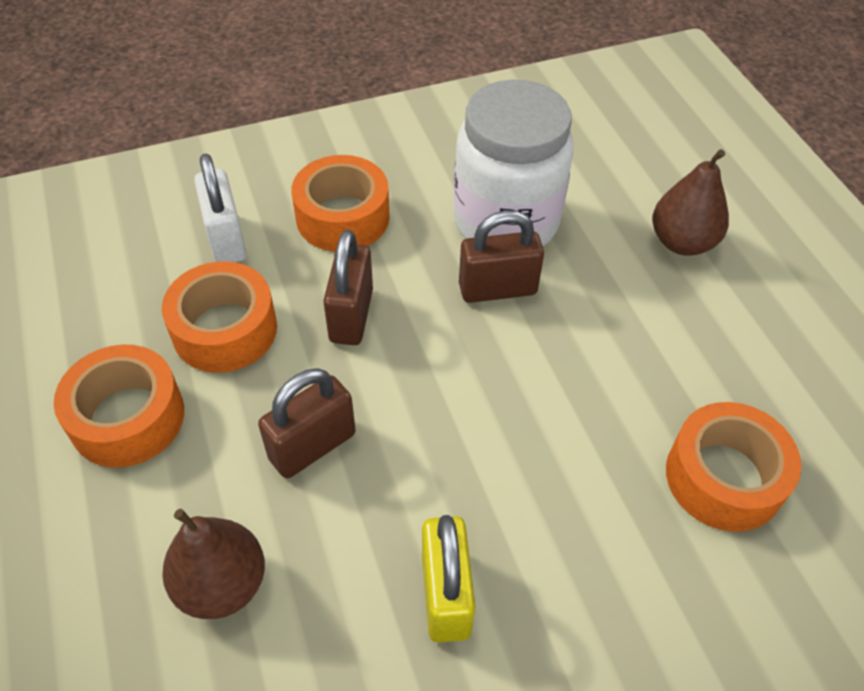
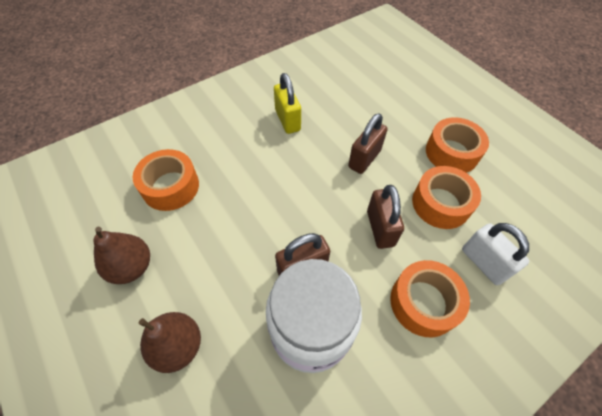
camera: 165 degrees right, 5 degrees up
brown pear [162,509,265,619] -> brown pear moved to [93,227,150,284]

